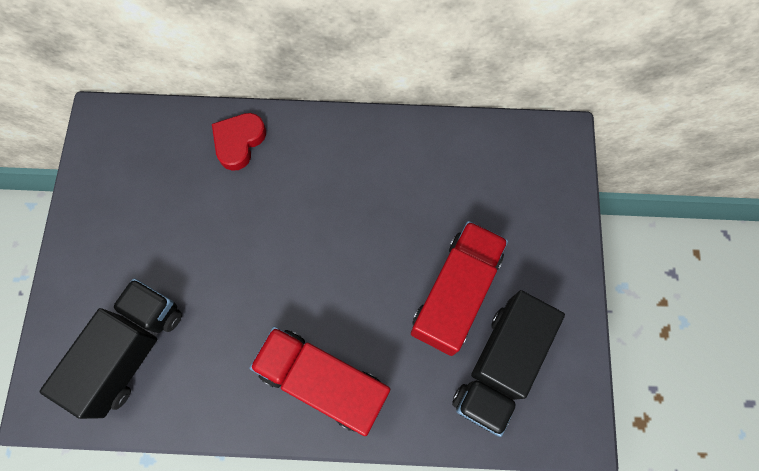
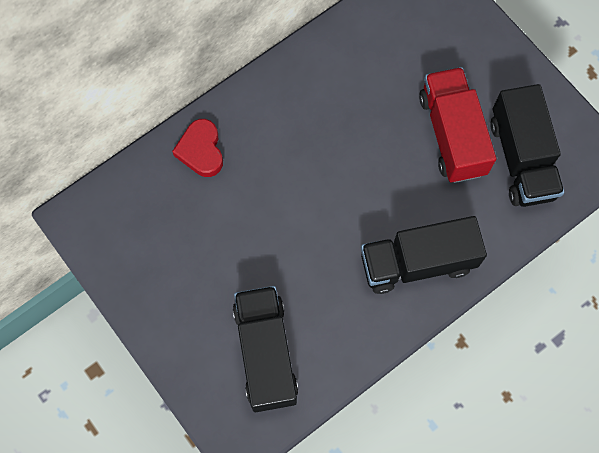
camera: 40 degrees left, 0 degrees up
red truck [249,327,390,436] -> black truck [361,216,487,294]

